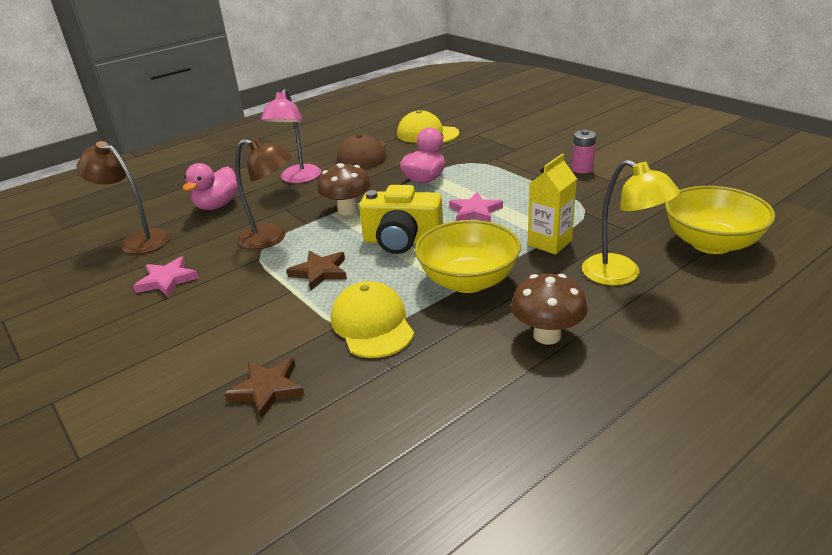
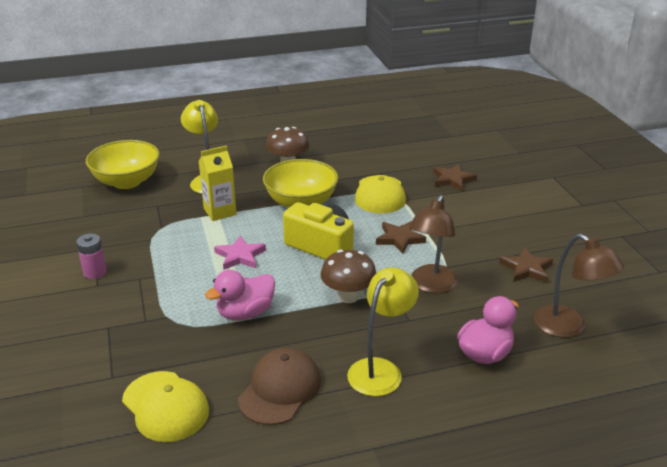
camera: 160 degrees left, 0 degrees up
pink star [133,257,199,297] -> brown star [499,247,553,283]
brown lamp [235,137,292,249] -> brown lamp turned 105 degrees counterclockwise [409,195,458,293]
pink lamp [261,89,321,183] -> yellow lamp [347,267,419,396]

